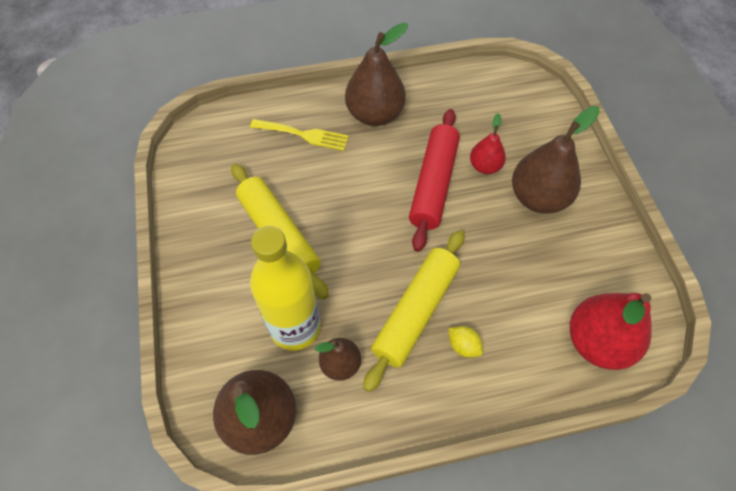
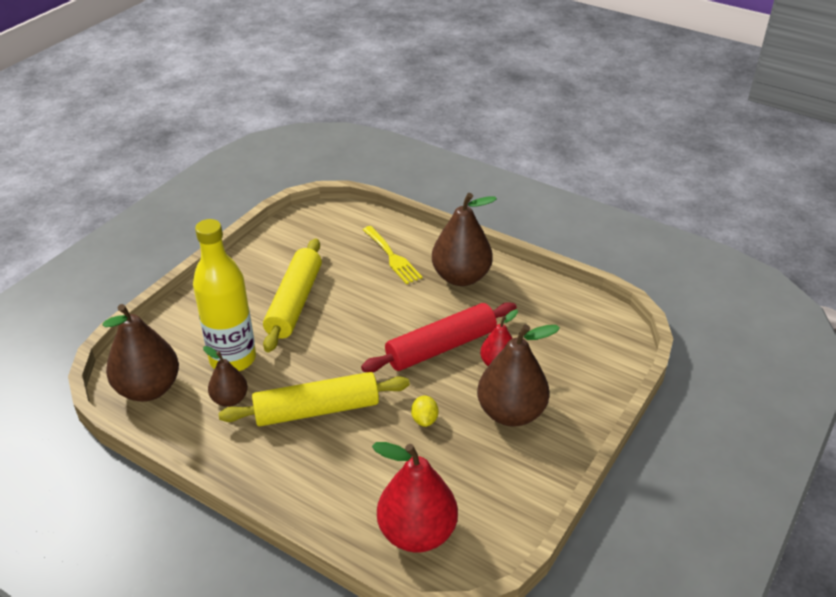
camera: 45 degrees right, 20 degrees down
yellow lemon [449,326,483,358] -> yellow lemon moved to [411,396,439,427]

